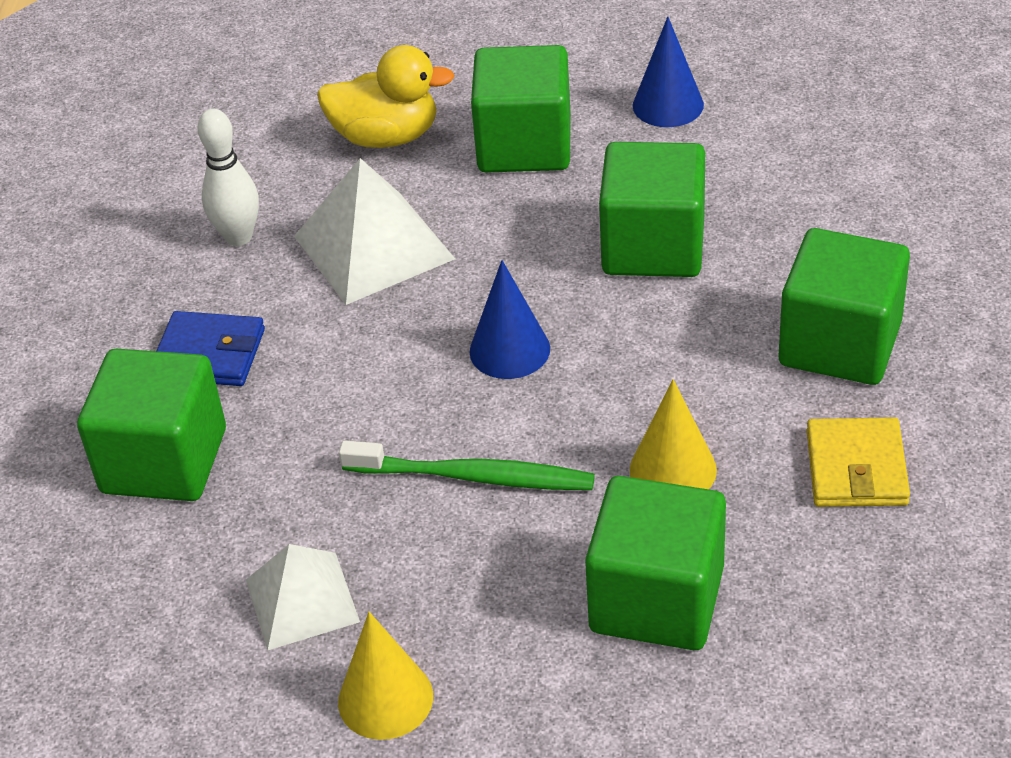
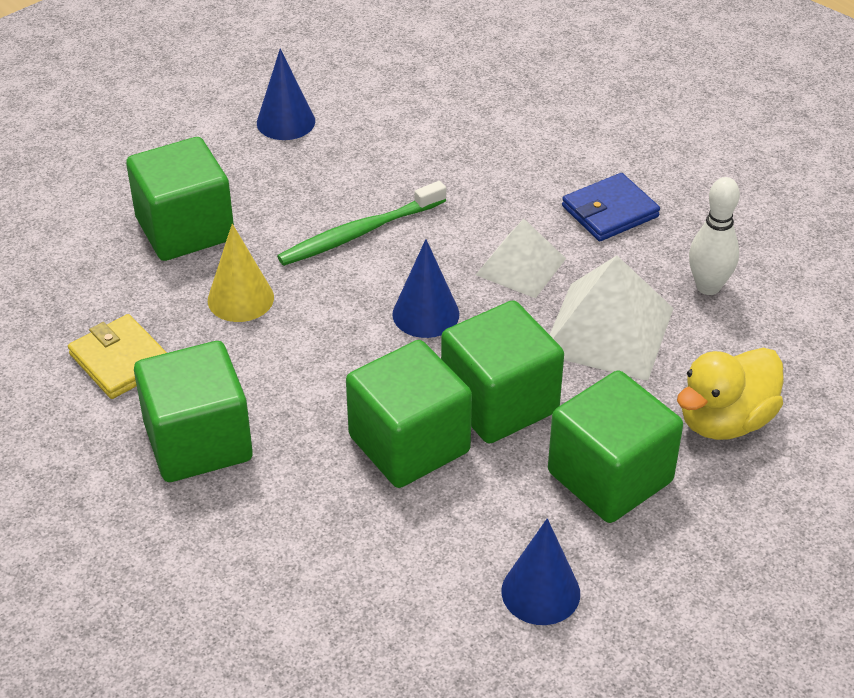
camera: 135 degrees right, 0 degrees up
green cube [77,349,226,501] -> green cube moved to [441,300,564,444]
white pyramid [246,544,360,651] -> white pyramid moved to [476,219,566,298]
yellow cone [338,612,433,740] -> blue cone [257,49,315,140]

